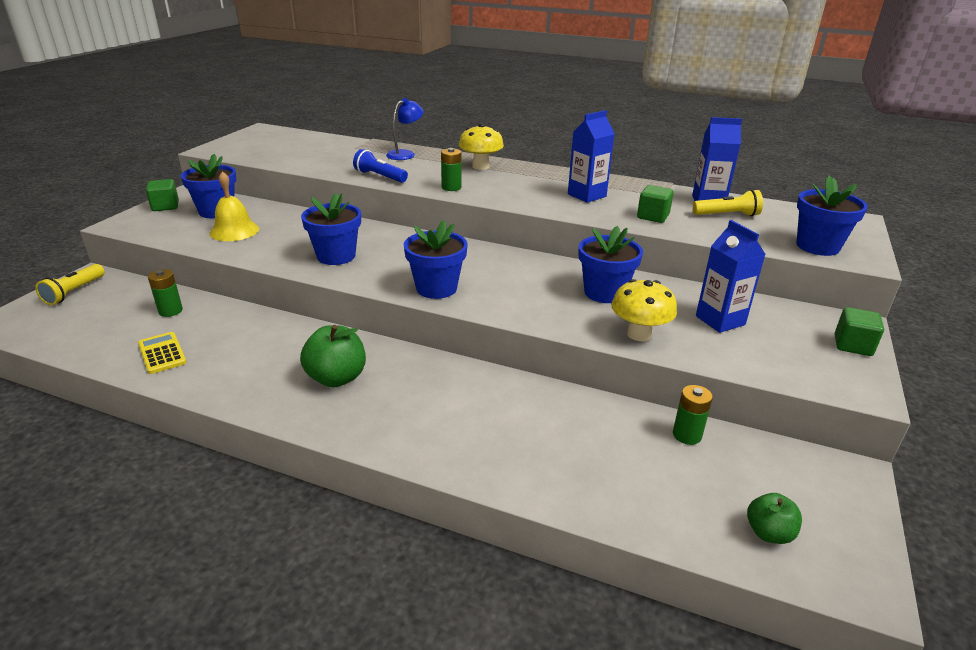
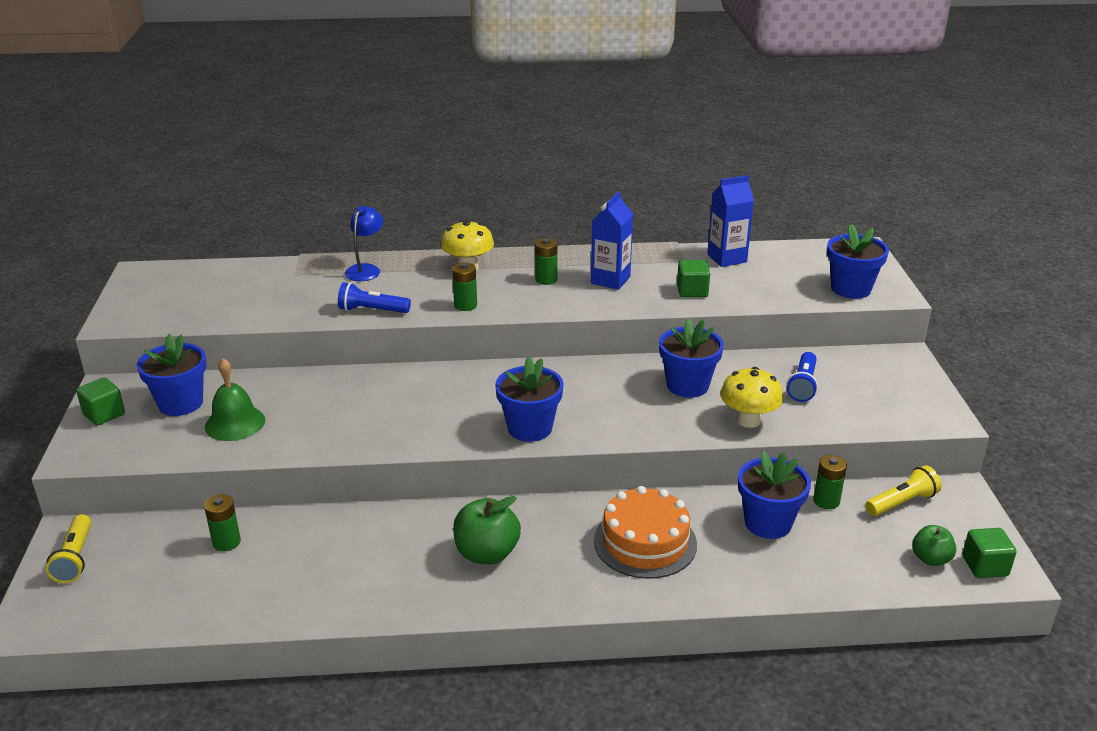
camera: 25 degrees left, 0 degrees up
yellow calculator [138,332,187,374] -> none
yellow bell [210,171,259,241] -> green bell [205,358,265,441]
blue flower pot [301,193,361,265] -> blue flower pot moved to [738,451,811,539]
yellow flashlight [693,189,763,216] -> yellow flashlight moved to [865,465,942,516]
blue carton [696,220,766,333] -> blue flashlight [787,352,818,402]
green cube [835,307,884,356] -> green cube moved to [962,528,1017,578]
none -> green battery [535,238,558,285]
none -> orange cake [594,486,697,579]

